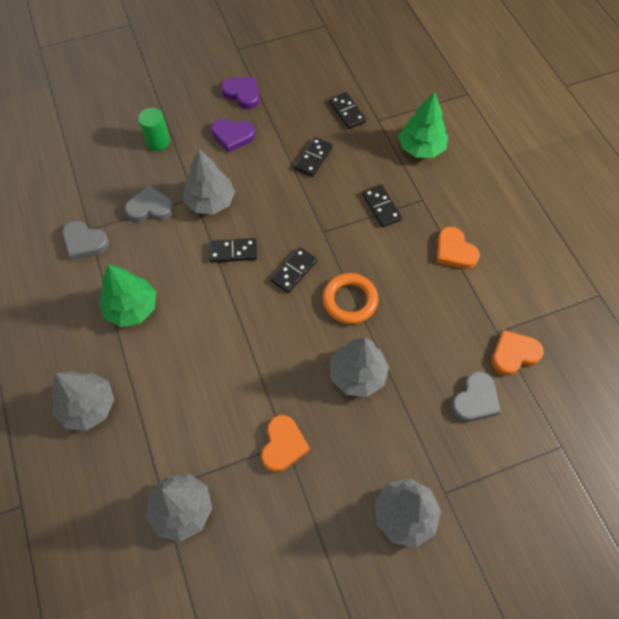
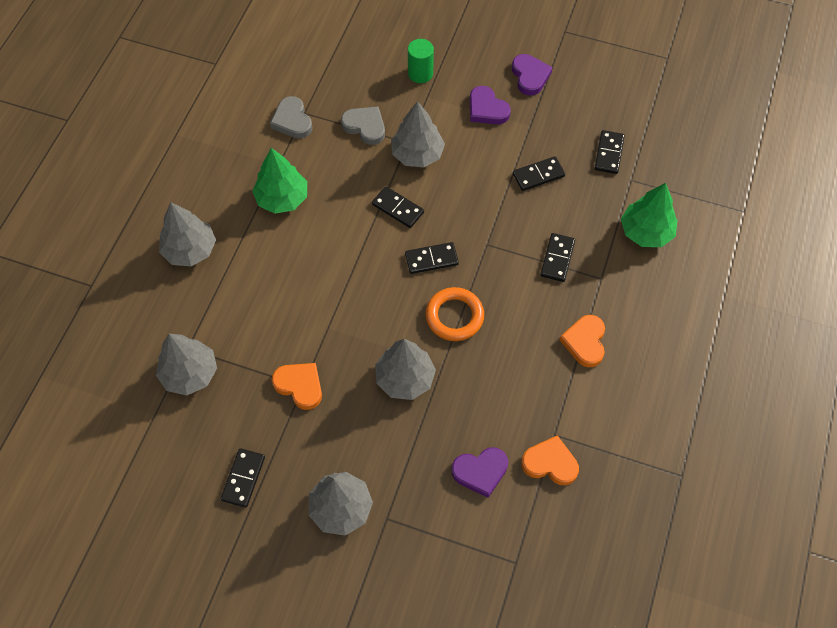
camera: 40 degrees right, 0 degrees up
orange heart [261,415,310,472] -> orange heart turned 105 degrees counterclockwise [272,363,322,410]
grey heart [451,372,501,422] -> purple heart [451,447,508,498]
none -> black domino [221,448,265,508]

